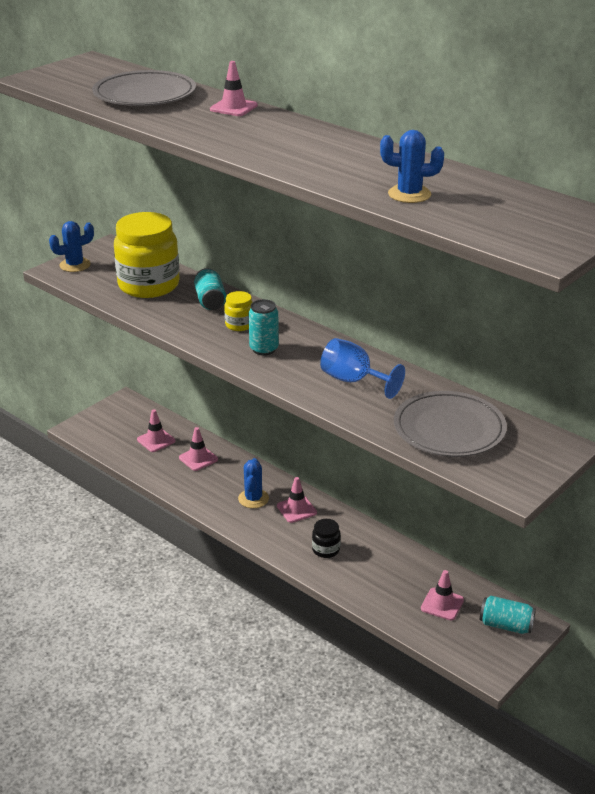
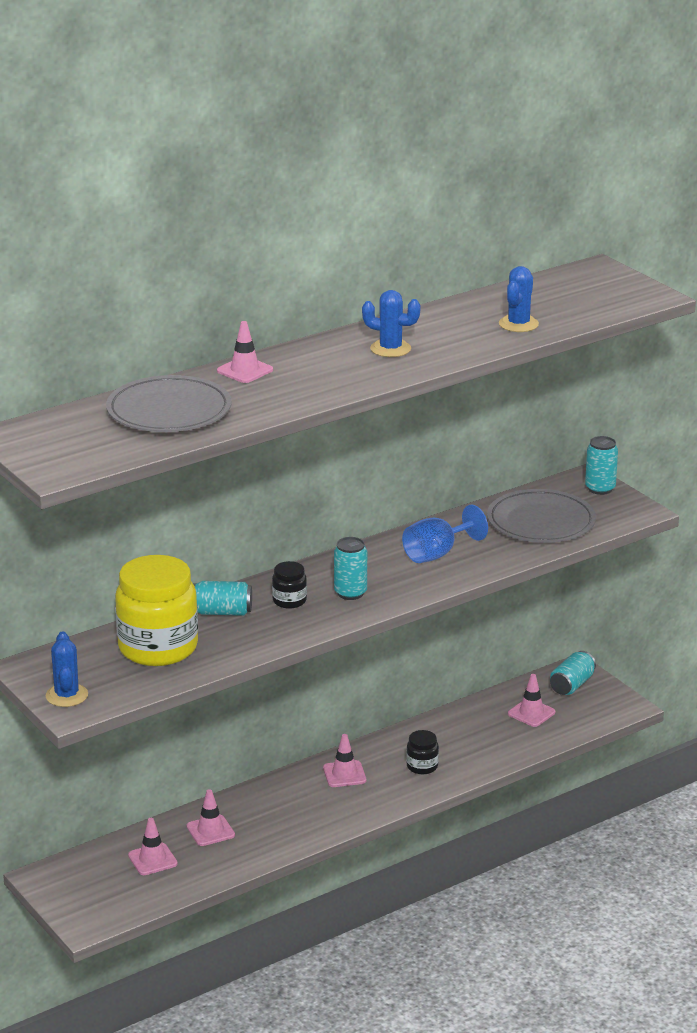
camera: 75 degrees left, 5 degrees down
yellow jar [224,291,253,331] -> black jar [272,561,307,609]
blue cactus [238,458,269,508] -> blue cactus moved to [362,290,420,357]
none -> turquoise can [585,436,618,495]

